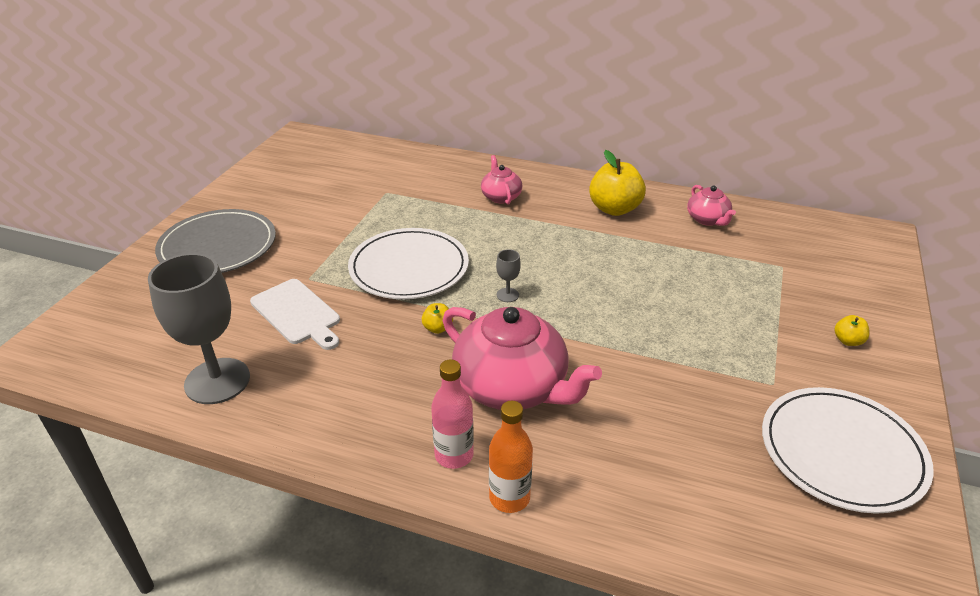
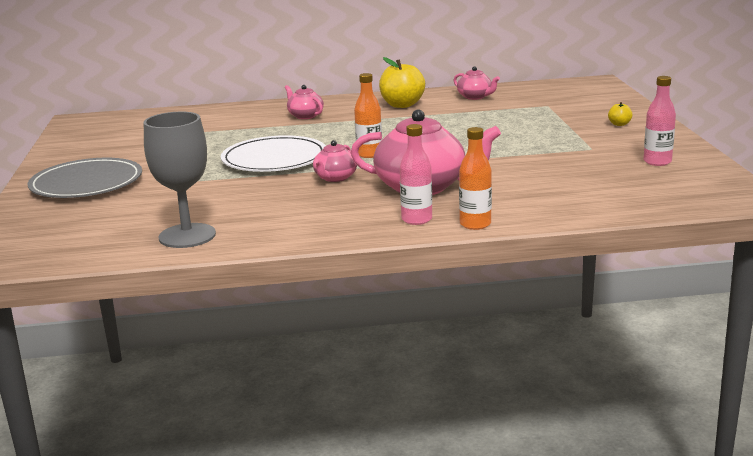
camera: 25 degrees left, 15 degrees down
white cutting board [250,279,340,350] -> none
yellow apple [422,303,453,334] -> pink teapot [313,140,357,182]
grey goblet [496,249,521,302] -> orange bottle [354,73,382,158]
white plate [762,387,934,514] -> pink bottle [644,76,676,166]

